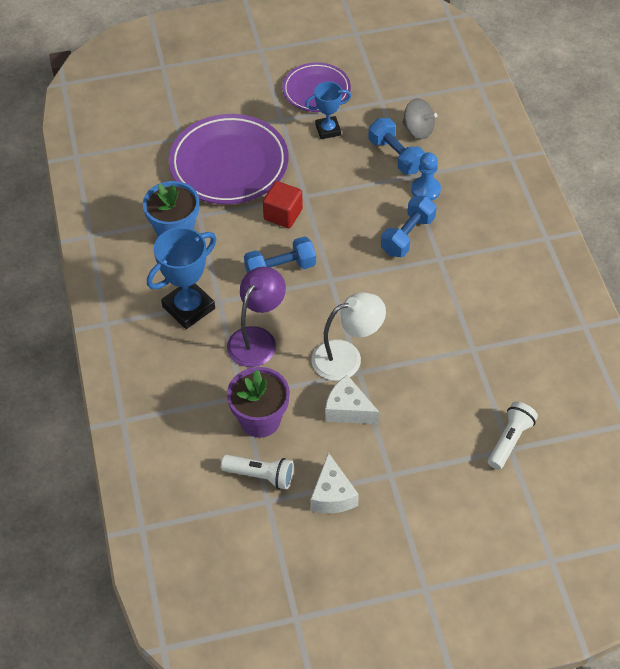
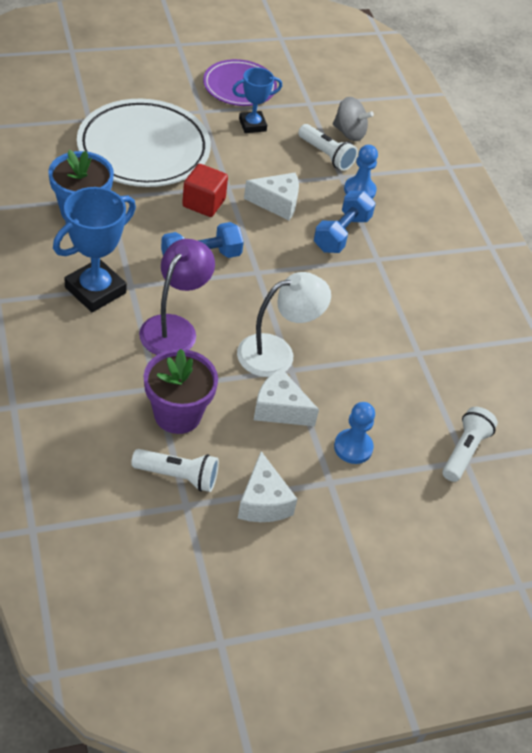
camera: 10 degrees left, 5 degrees down
purple plate [169,114,289,204] -> white plate [77,99,211,187]
blue dumbbell [369,118,425,174] -> white flashlight [298,124,358,171]
none -> white cheese [244,173,299,220]
none -> blue pawn [334,402,375,464]

